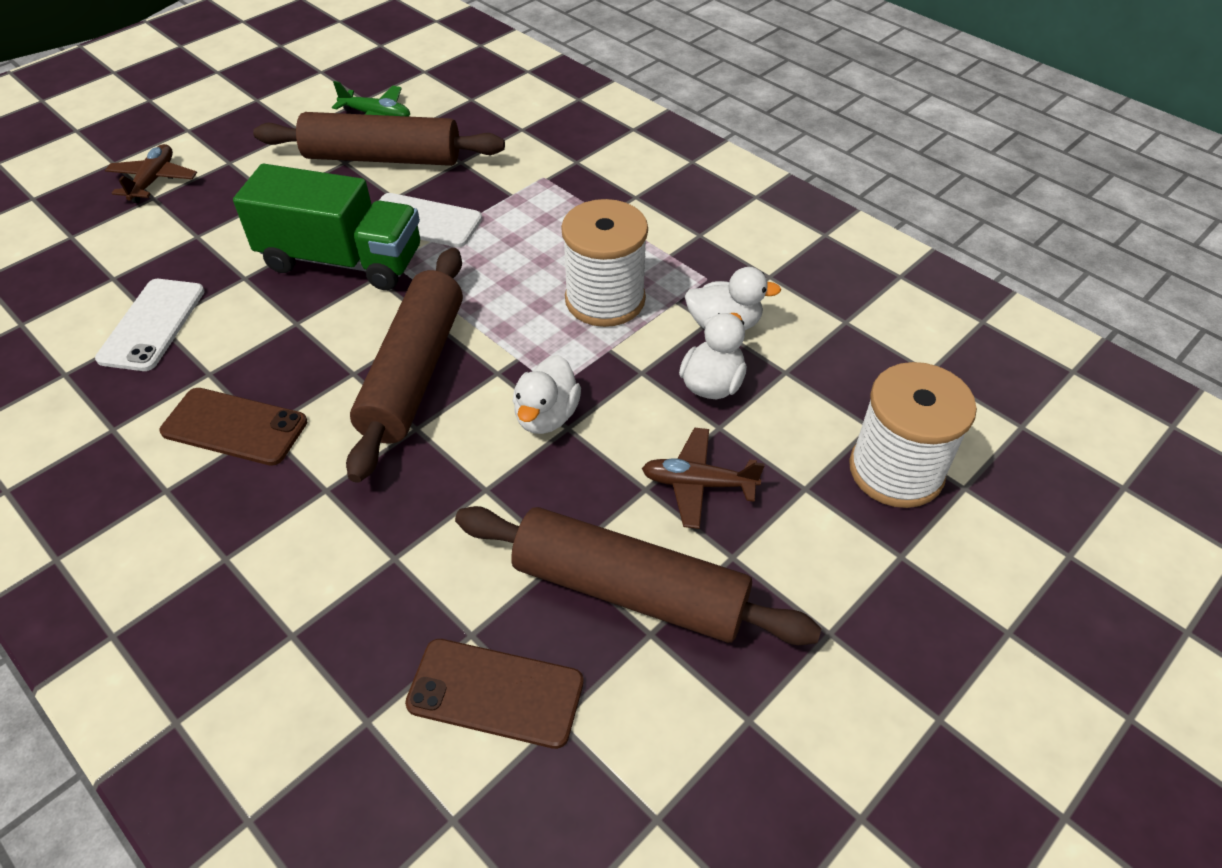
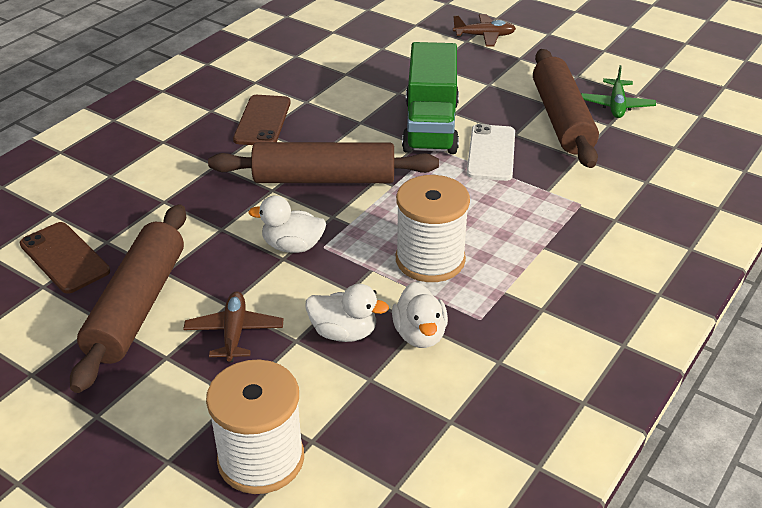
camera: 80 degrees right, 10 degrees down
white phone [95,279,205,371] -> none
brown phone [405,639,584,749] -> brown phone turned 45 degrees counterclockwise [20,222,110,294]

